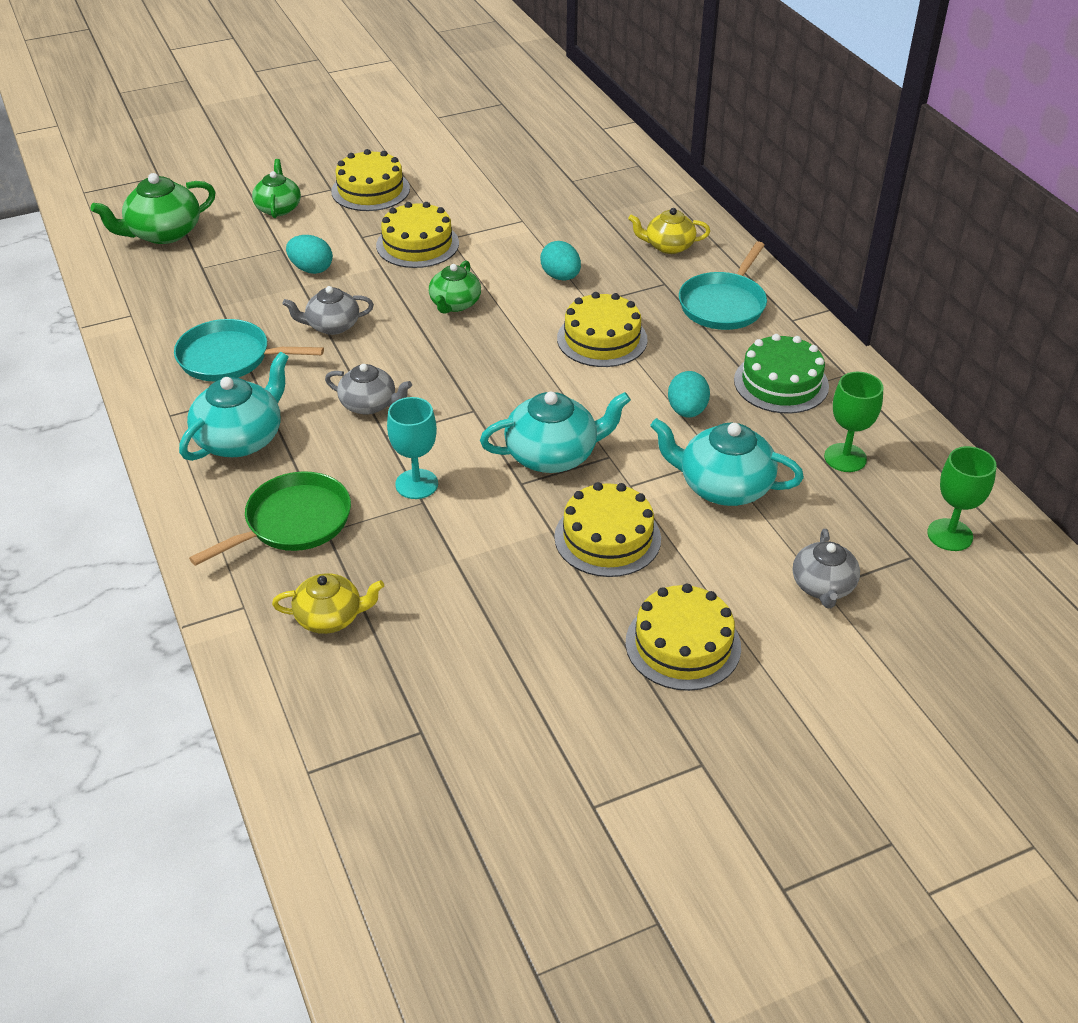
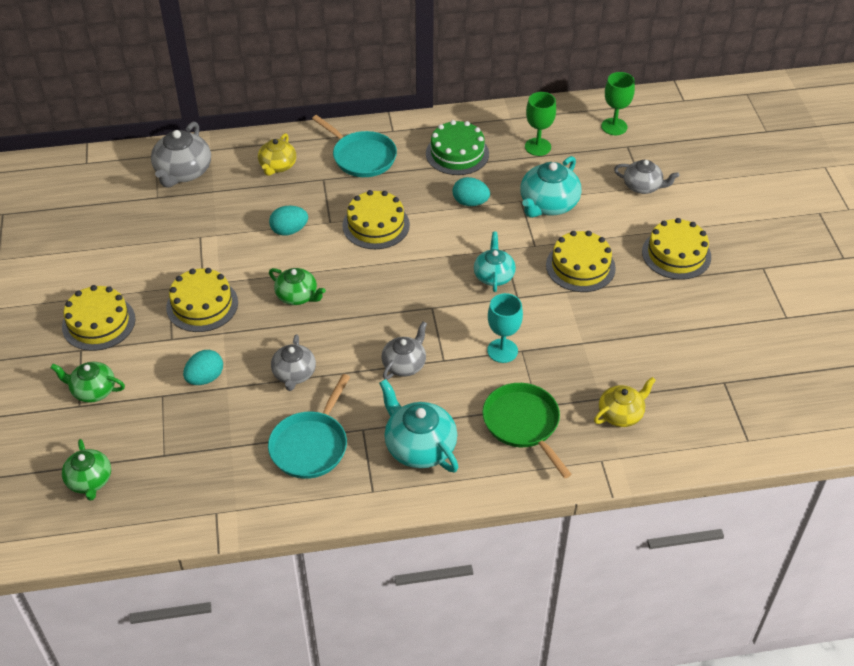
camera: 75 degrees left, 5 degrees up
green teapot [91,173,216,244] -> green teapot [62,439,111,501], size x0.65
yellow teapot [272,573,384,634] -> yellow teapot turned 45 degrees clockwise [594,377,656,427]
turquoise teapot [480,392,631,473] -> turquoise teapot [474,232,516,292], size x0.65
none -> grey teapot [151,122,211,188]

